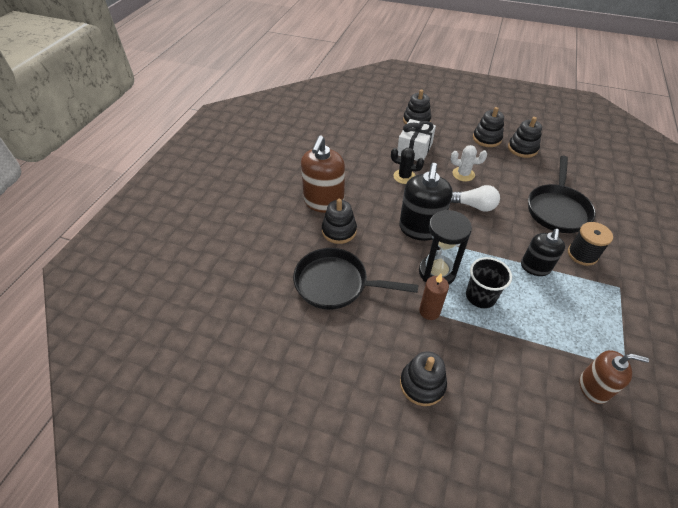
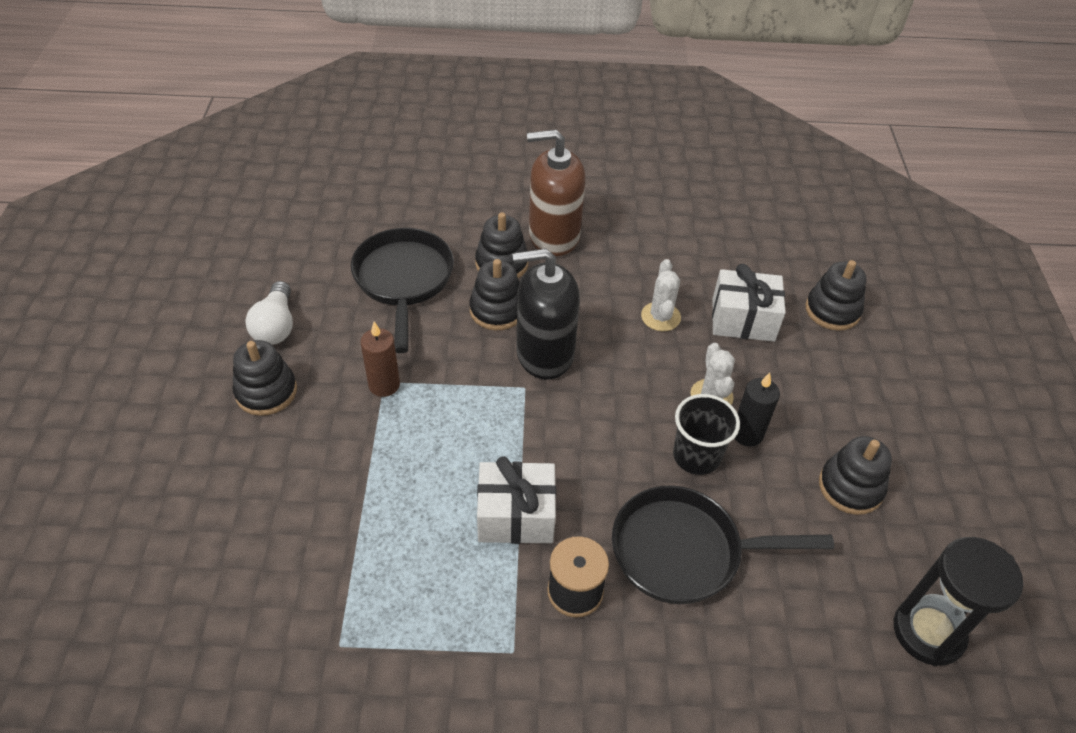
camera: 70 degrees right, 0 degrees up
black cactus [391,148,424,184] -> white cactus [641,259,681,331]
black hourglass [419,210,472,284] -> black hourglass moved to [894,537,1023,666]
white light bulb [451,185,500,212] -> white light bulb moved to [245,281,293,345]
black cup [466,257,512,308] -> black cup moved to [673,394,740,475]
black stacking toy [473,107,504,147] -> black stacking toy moved to [469,259,520,330]
black soap dispenser [521,229,565,276] -> white gift [477,456,556,544]
brown soap dispenser [579,350,649,404] -> none
none -> black candle [734,373,780,447]

